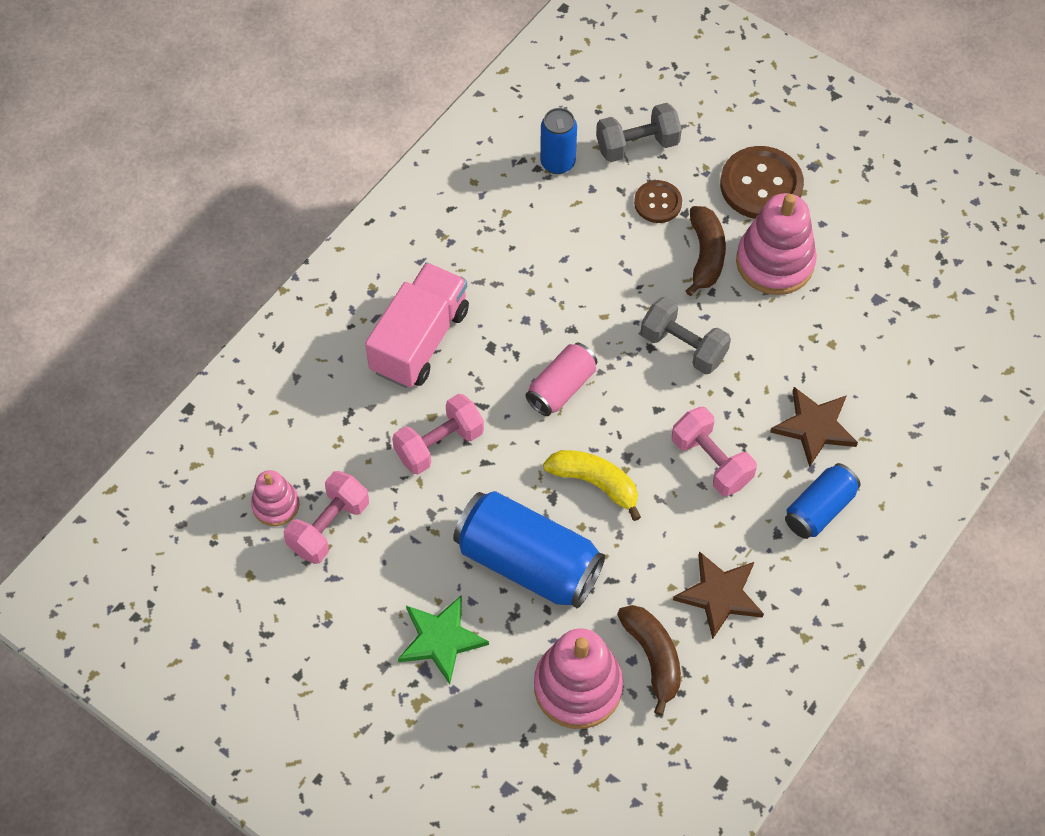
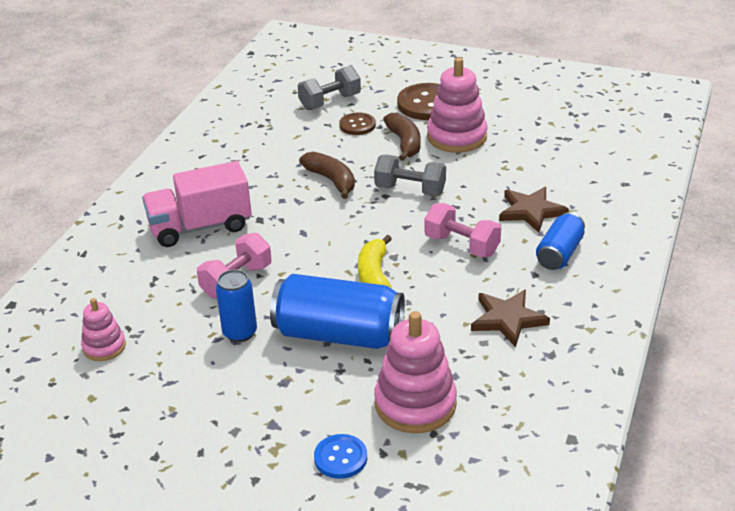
camera: 15 degrees left, 25 degrees down
pink dumbbell [284,471,369,564] -> none
pink truck [365,262,469,388] -> pink truck turned 120 degrees counterclockwise [142,161,252,247]
green star [398,595,489,684] -> none
pink can [525,343,598,416] -> none
blue can [540,108,577,174] -> blue can moved to [216,269,257,342]
yellow banana [543,450,641,521] -> yellow banana turned 105 degrees counterclockwise [358,235,392,288]
brown banana [617,605,681,716] -> brown banana moved to [299,152,355,199]
none -> blue button [314,434,367,479]

